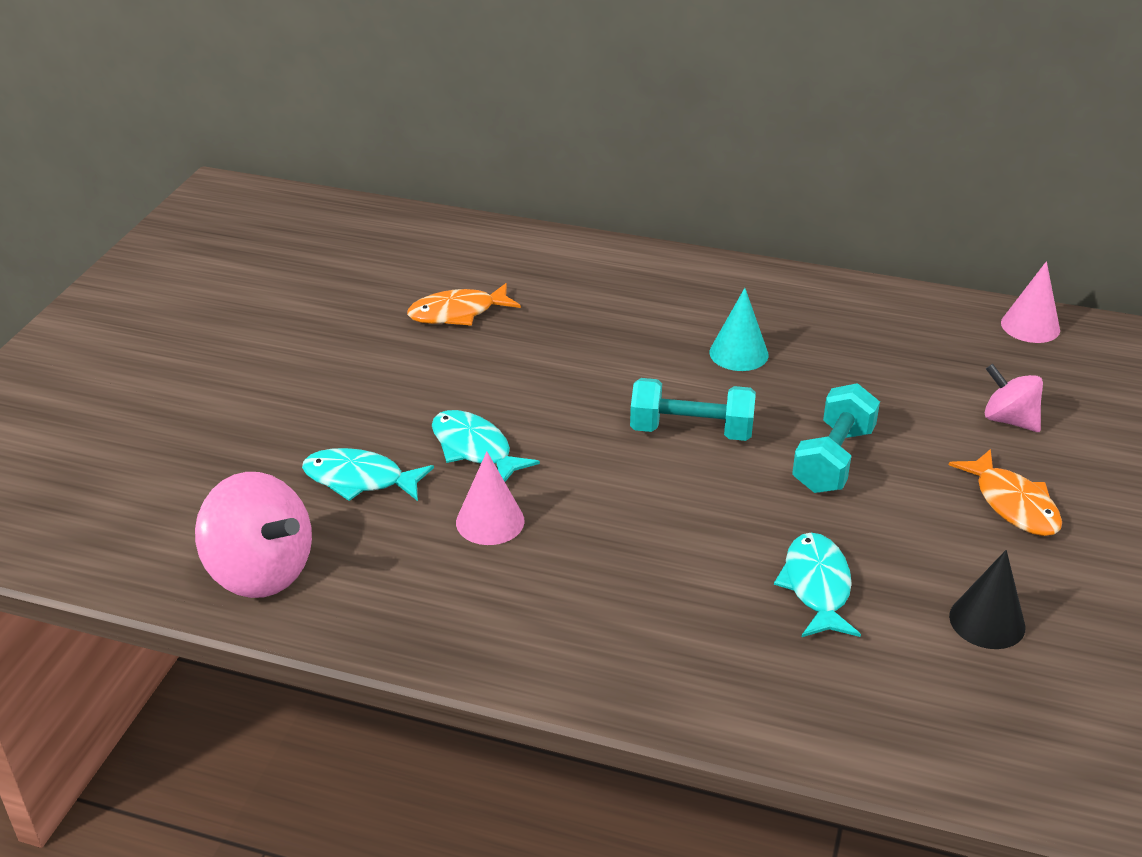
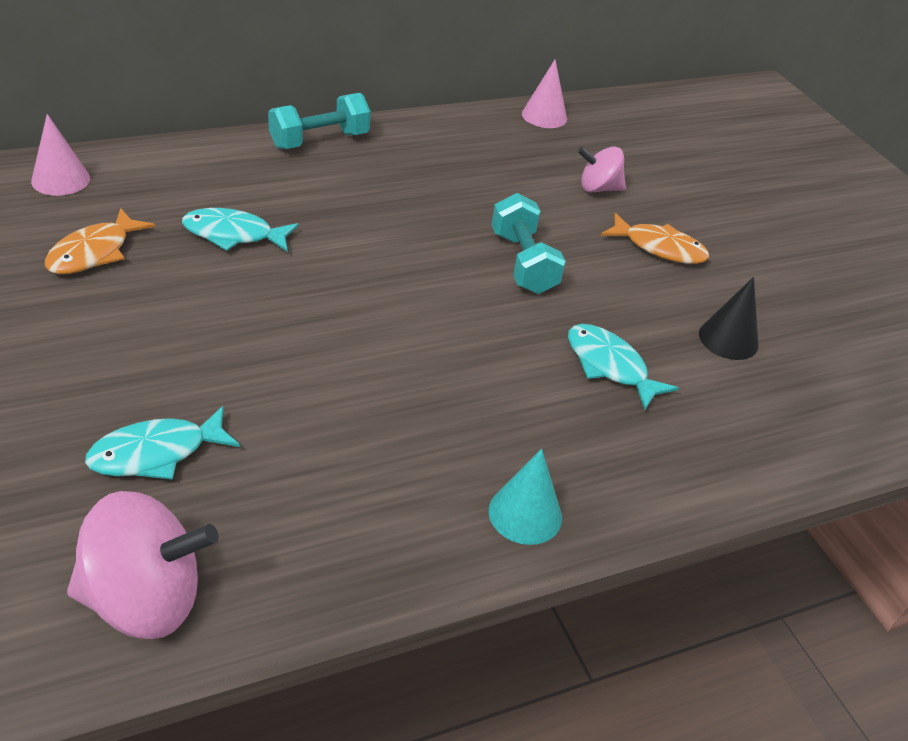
camera: 45 degrees left, 5 degrees up
turquoise fish [432,410,540,482] -> turquoise fish moved to [182,208,299,252]
pink cone [456,452,525,545] -> pink cone moved to [31,114,90,196]
turquoise dumbbell [630,378,756,441] -> turquoise dumbbell moved to [268,93,371,149]
turquoise cone [709,288,769,371] -> turquoise cone moved to [489,449,562,545]

